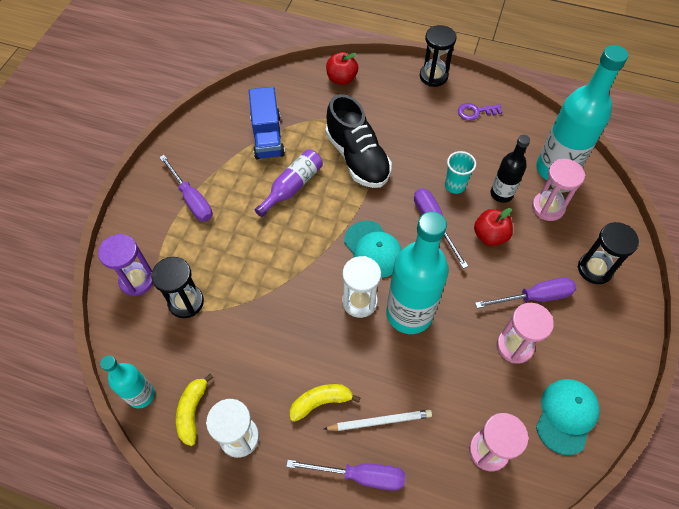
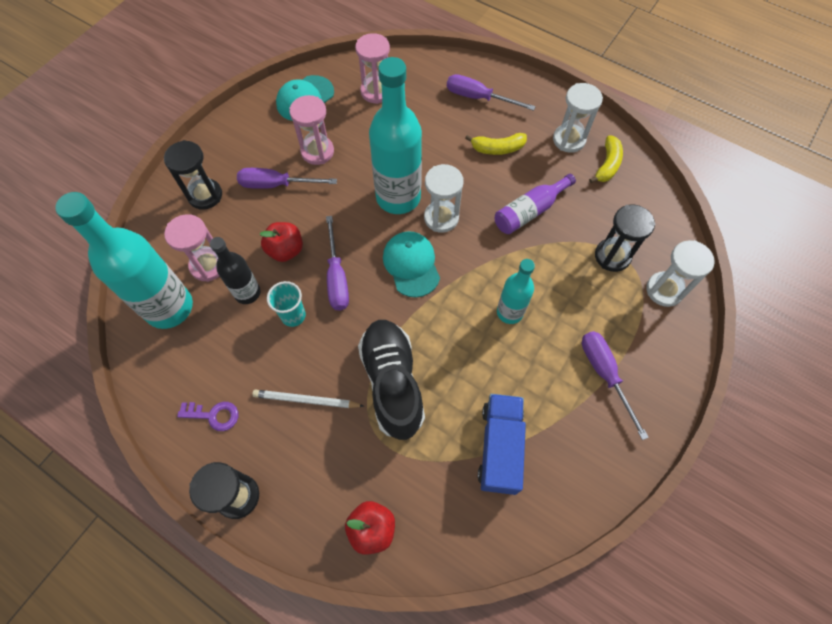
camera: 165 degrees left, 5 degrees up
purple hourglass [98,234,153,296] -> white hourglass [646,240,715,307]
turquoise bottle [100,355,155,408] -> turquoise bottle moved to [497,259,535,324]
purple bottle [255,149,323,217] -> purple bottle moved to [495,174,576,234]
white pencil [324,410,432,431] -> white pencil moved to [252,390,364,408]

